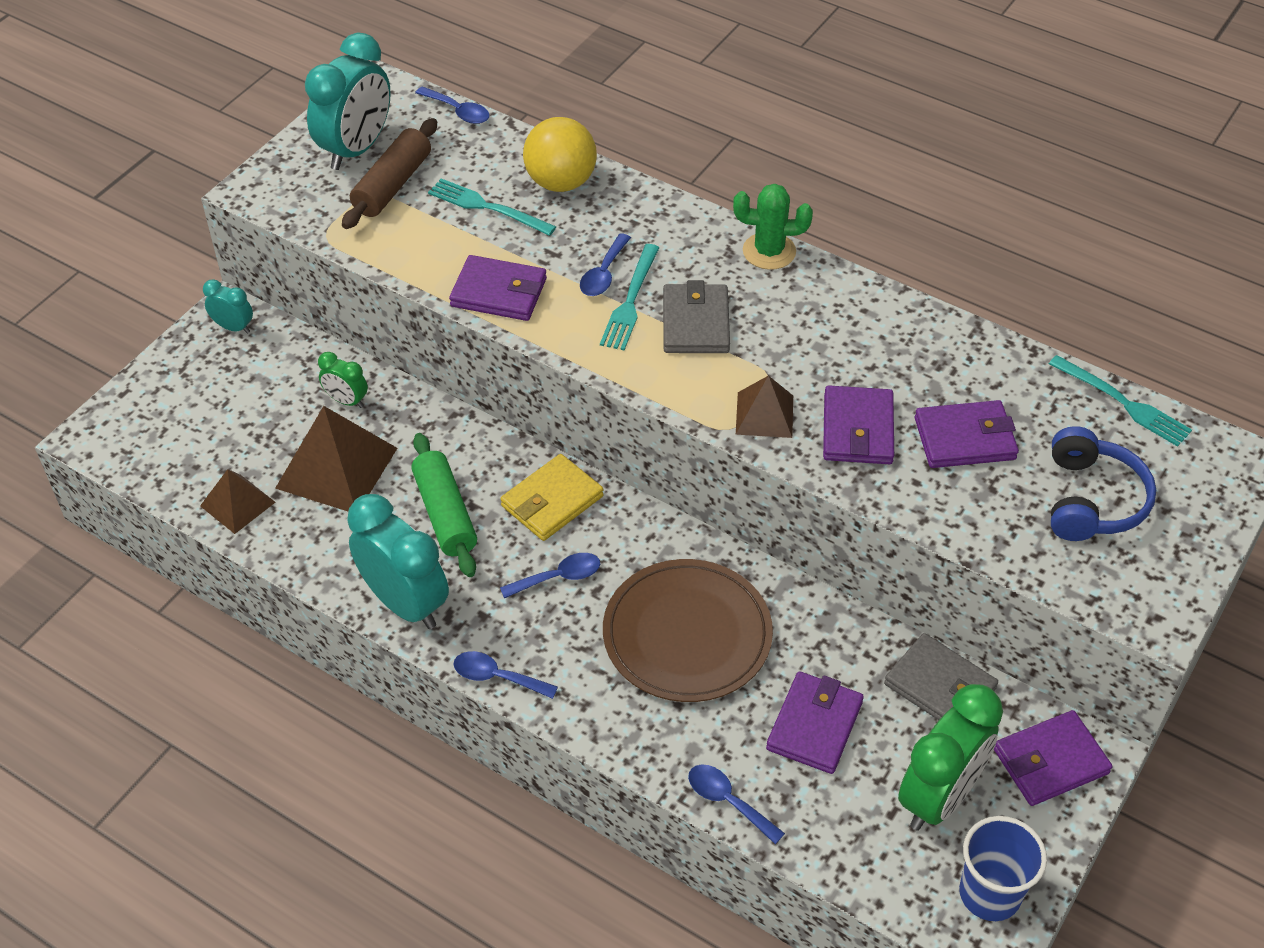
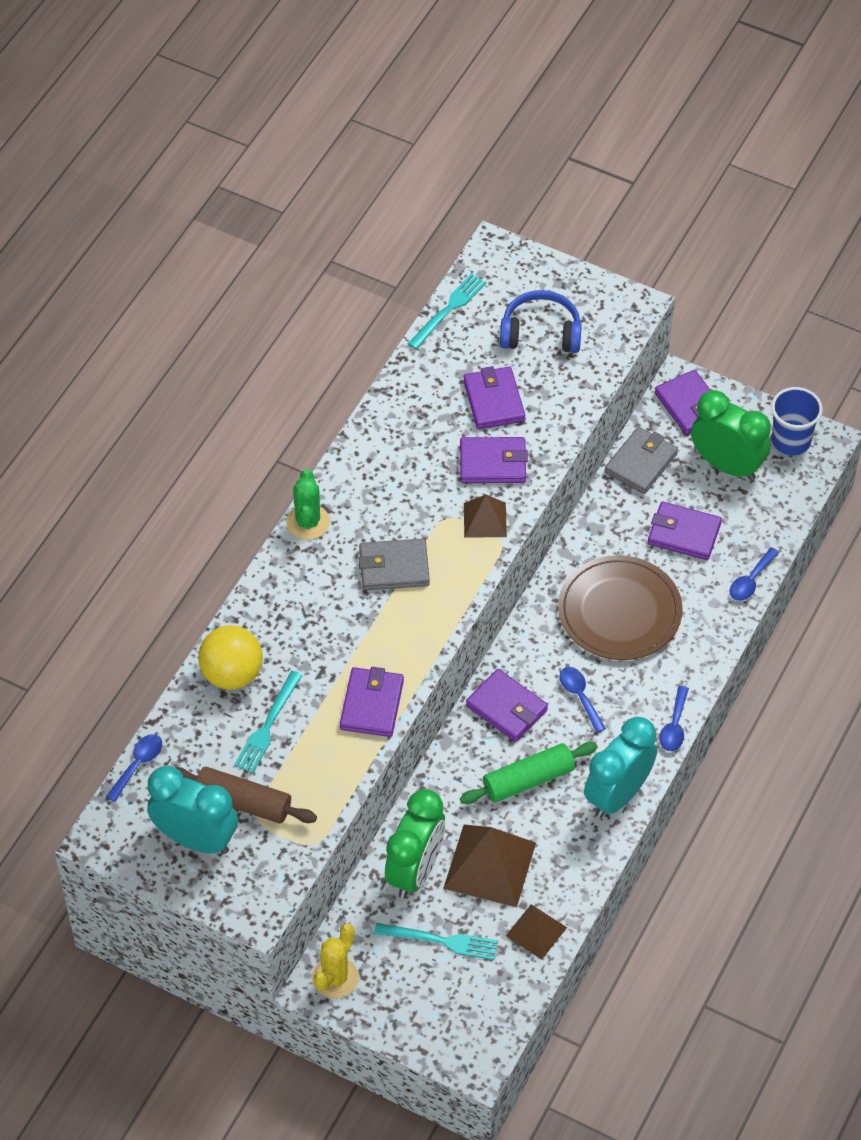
camera: 95 degrees left, 5 degrees up
turquoise clock [203,279,253,333] -> yellow cactus [312,924,359,999]
green clock [318,352,368,408] -> green clock [385,789,445,899], size x2.04
yellow wallet [500,454,604,541] -> purple wallet [466,669,548,742]
blue spoon [580,233,631,296] -> none
turquoise fork [600,244,659,350] -> turquoise fork moved to [374,923,498,960]

